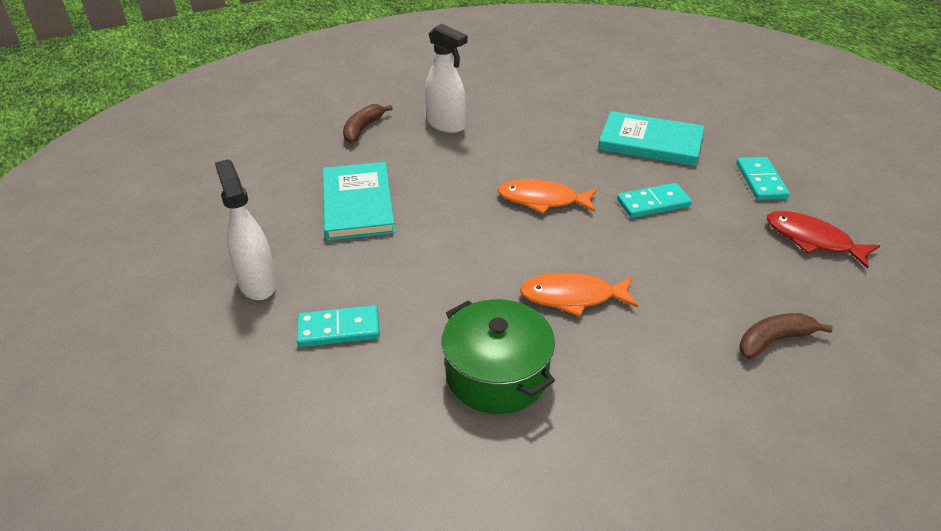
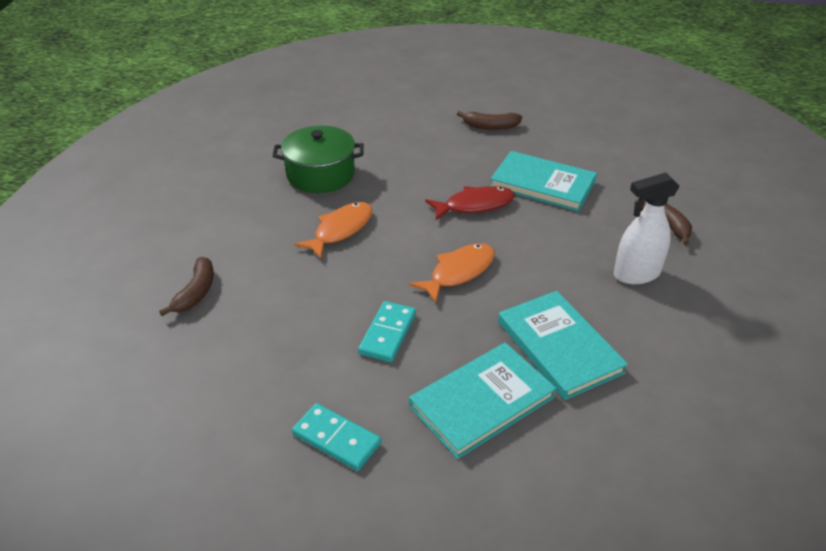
camera: 125 degrees right, 0 degrees up
white spray bottle [215,159,277,300] -> brown banana [457,111,522,130]
turquoise domino [297,305,380,347] -> none
red fish [767,211,880,269] -> red fish moved to [425,186,515,220]
none -> turquoise book [498,291,628,400]

